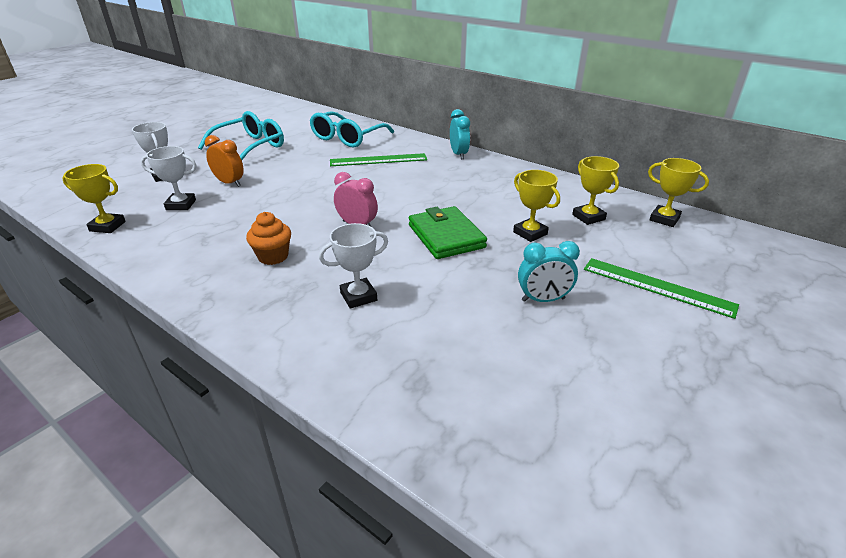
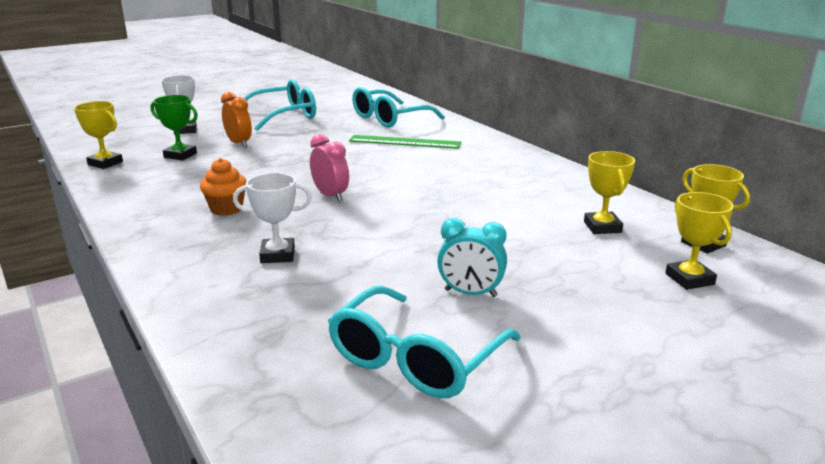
camera: 20 degrees right, 10 degrees down
white trophy [141,146,197,210] -> green trophy [151,95,198,160]
green wallet [409,206,487,259] -> none
turquoise clock [450,109,470,159] -> none
yellow trophy [513,170,560,242] -> yellow trophy moved to [665,192,734,290]
green ruler [584,258,739,319] -> none
none -> turquoise glasses [328,286,521,398]

